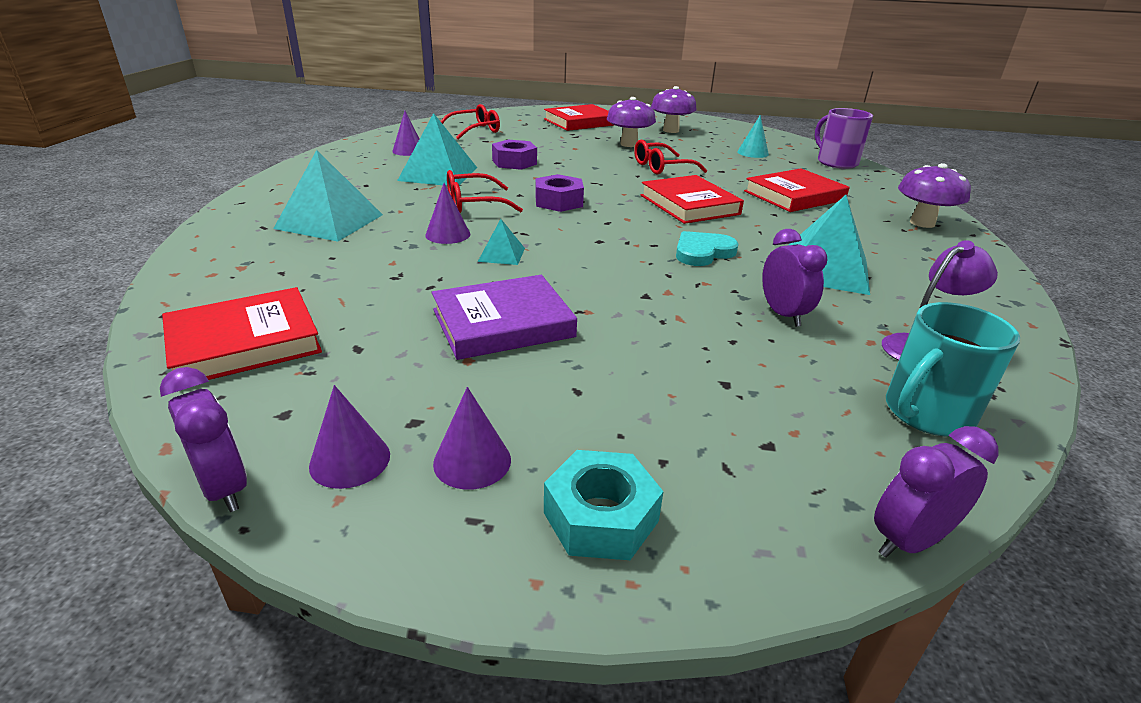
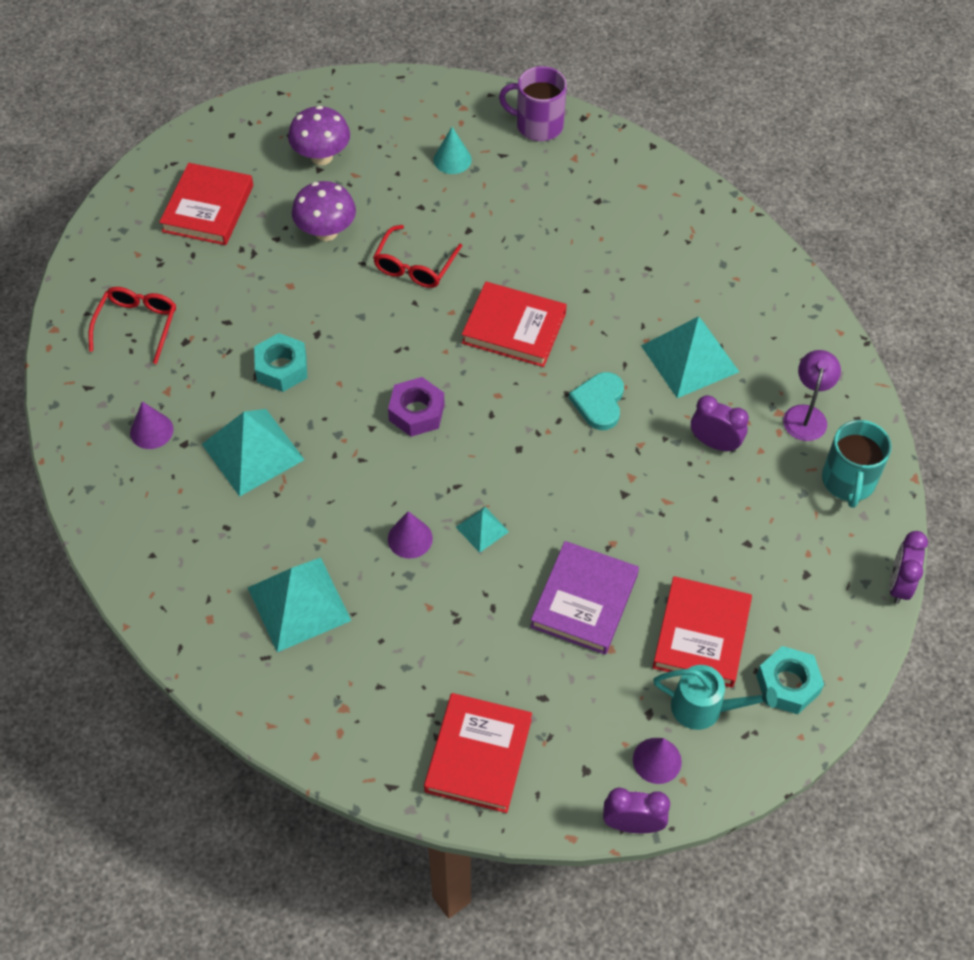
camera: 45 degrees left, 25 degrees up
purple cone [433,387,511,490] -> turquoise watering can [653,665,777,730]
red glasses [447,170,523,213] -> none
purple nut [492,140,537,170] -> turquoise nut [254,333,307,392]
red book [744,168,849,212] -> red book moved to [652,576,752,688]
purple mushroom [898,163,971,228] -> none

